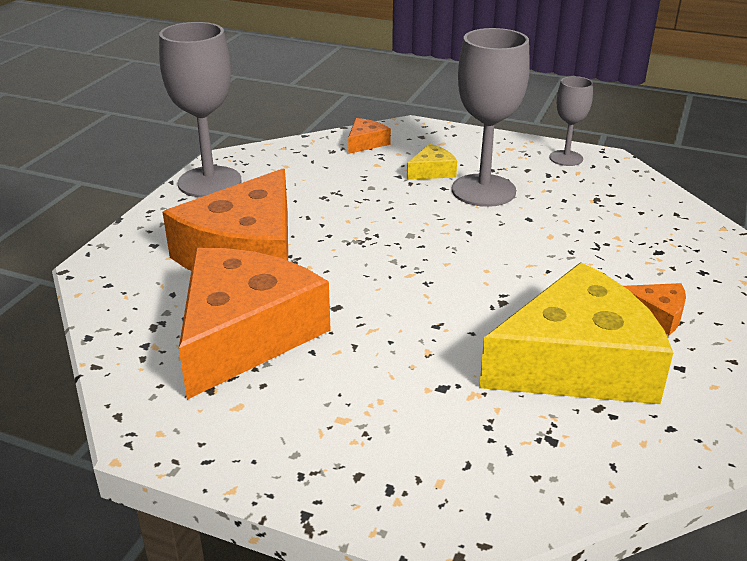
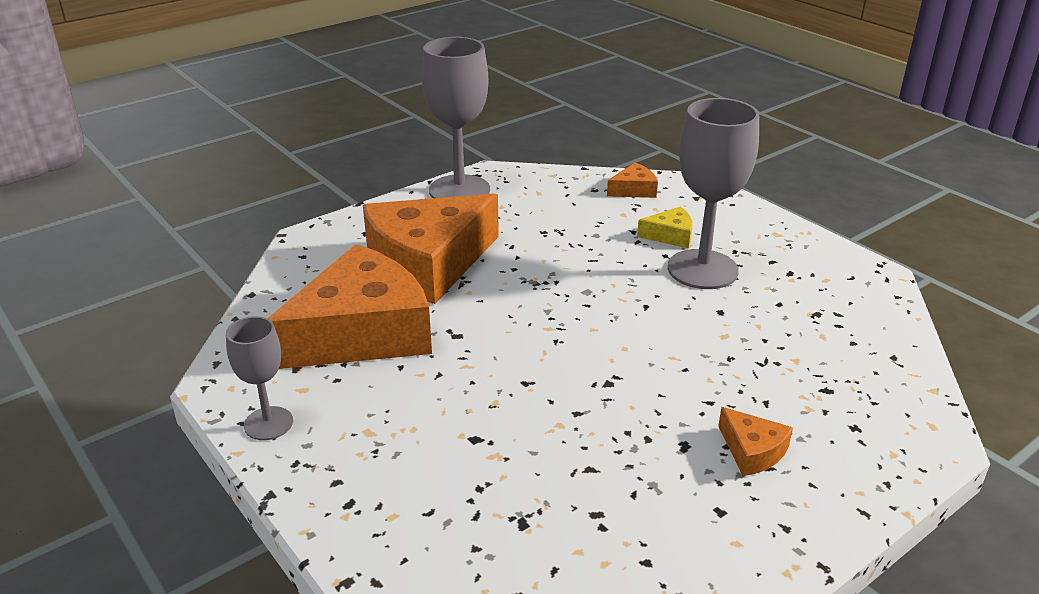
camera: 30 degrees right, 0 degrees up
yellow cheese [479,262,673,404] -> none
grey goblet [549,76,593,166] -> grey goblet moved to [226,316,293,440]

